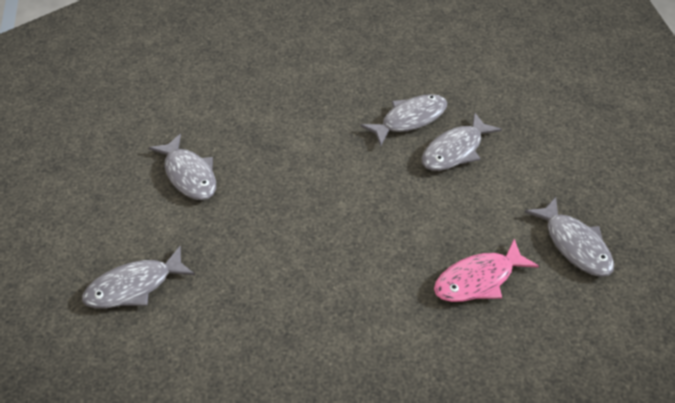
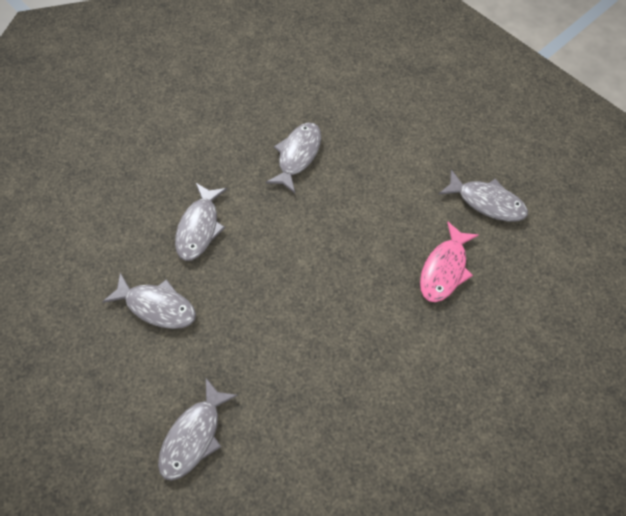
camera: 35 degrees left, 15 degrees up
grey fish [422,113,502,171] -> grey fish moved to [175,183,227,261]

